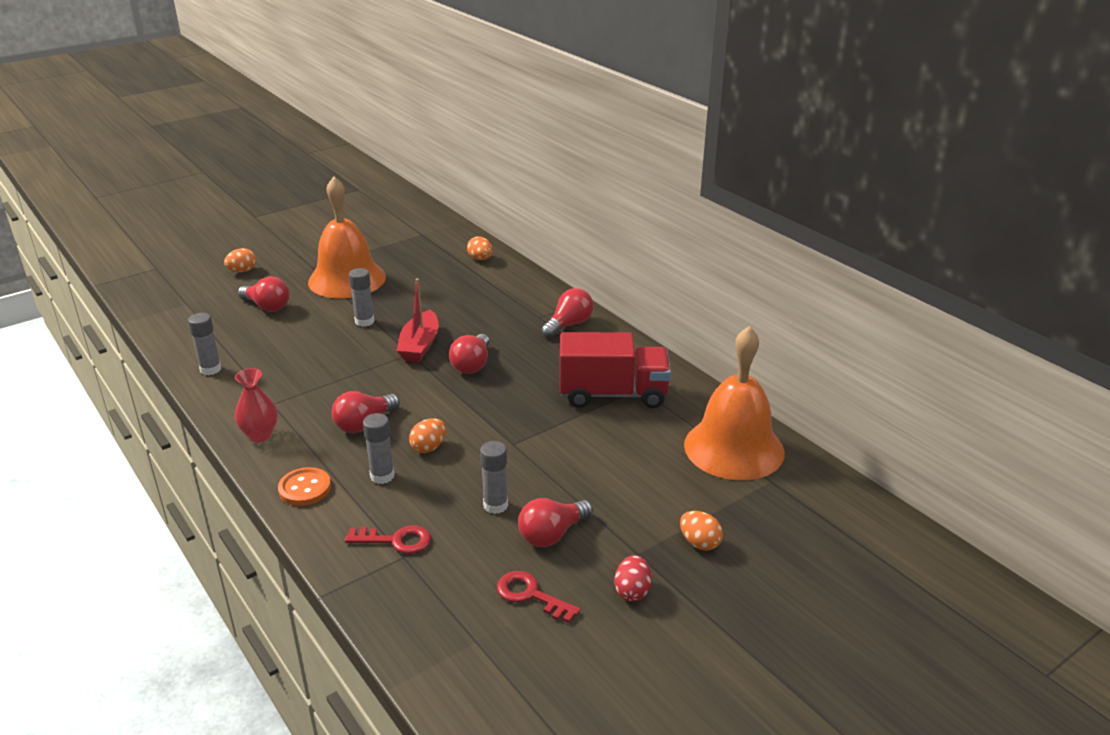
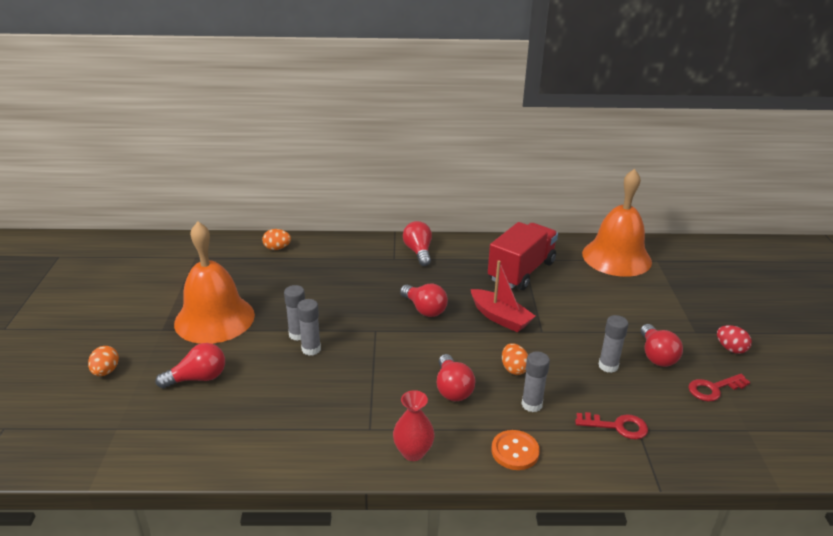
camera: 55 degrees left, 0 degrees up
grey glue stick [188,313,221,375] -> grey glue stick moved to [297,299,321,355]
red key [345,525,431,554] -> red key turned 60 degrees clockwise [575,412,648,440]
red boat [397,279,439,362] -> red boat moved to [471,260,535,332]
orange egg [680,511,723,551] -> none

